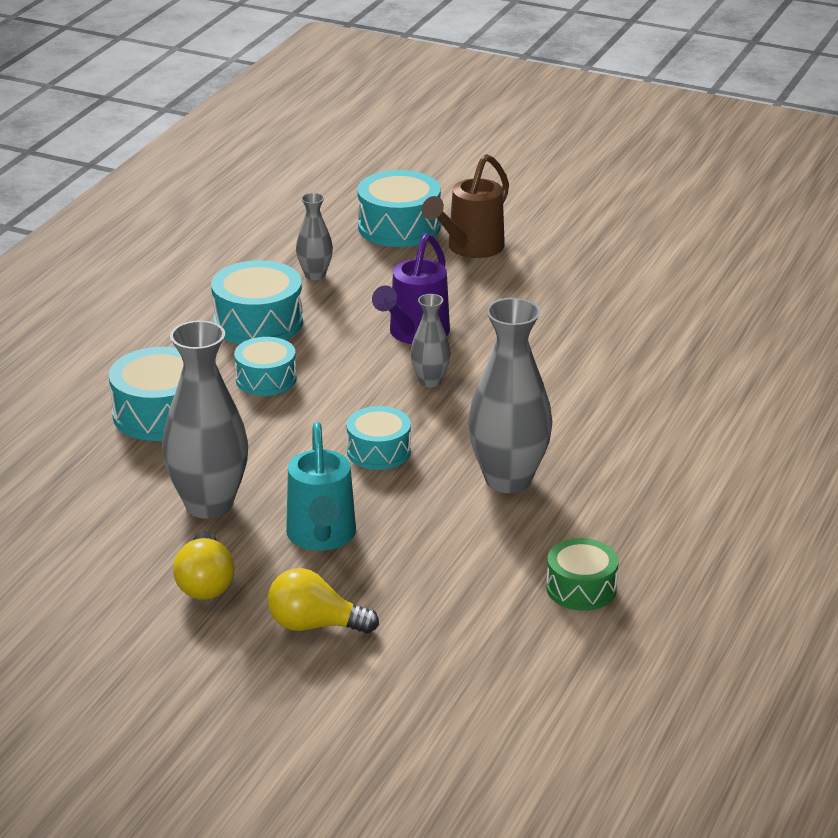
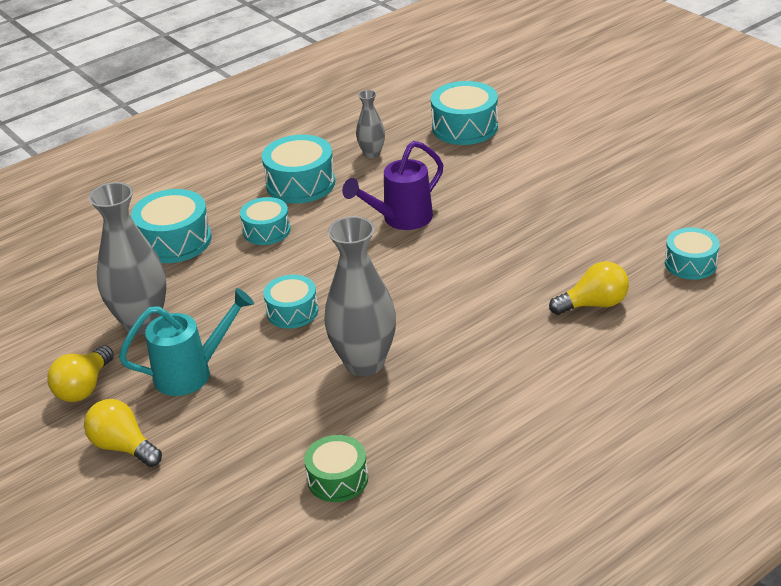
camera: 30 degrees right, 5 degrees up
turquoise watering can [286,422,356,551] -> turquoise watering can turned 135 degrees counterclockwise [119,288,254,396]
grey vase [410,294,451,387] -> none
brown watering can [422,154,509,258] -> none
none -> yellow light bulb [549,261,629,315]
none -> turquoise drum [665,227,720,280]

